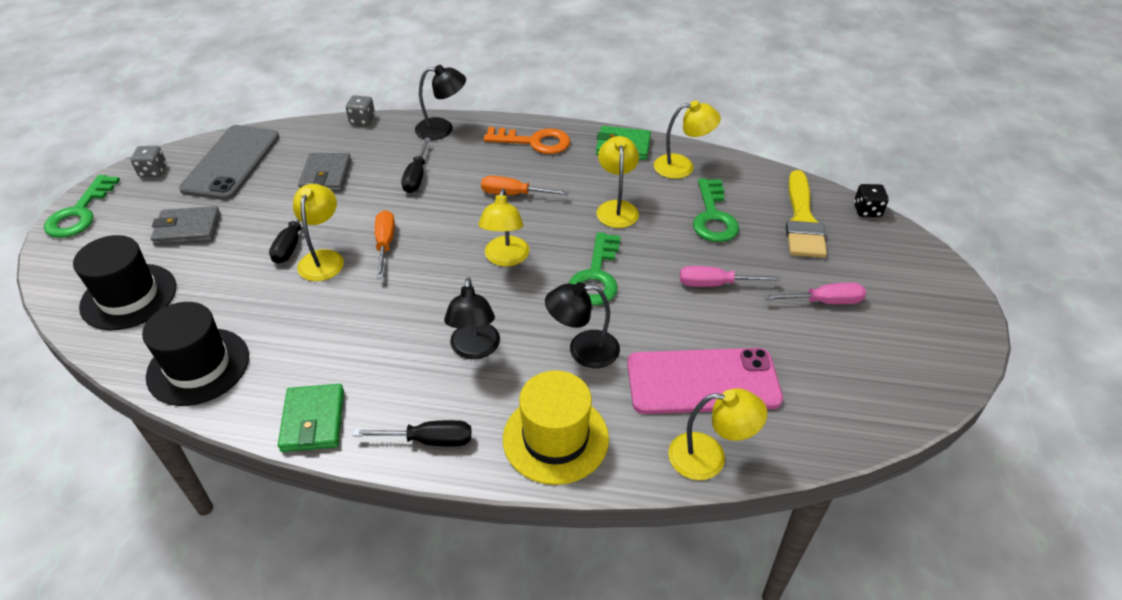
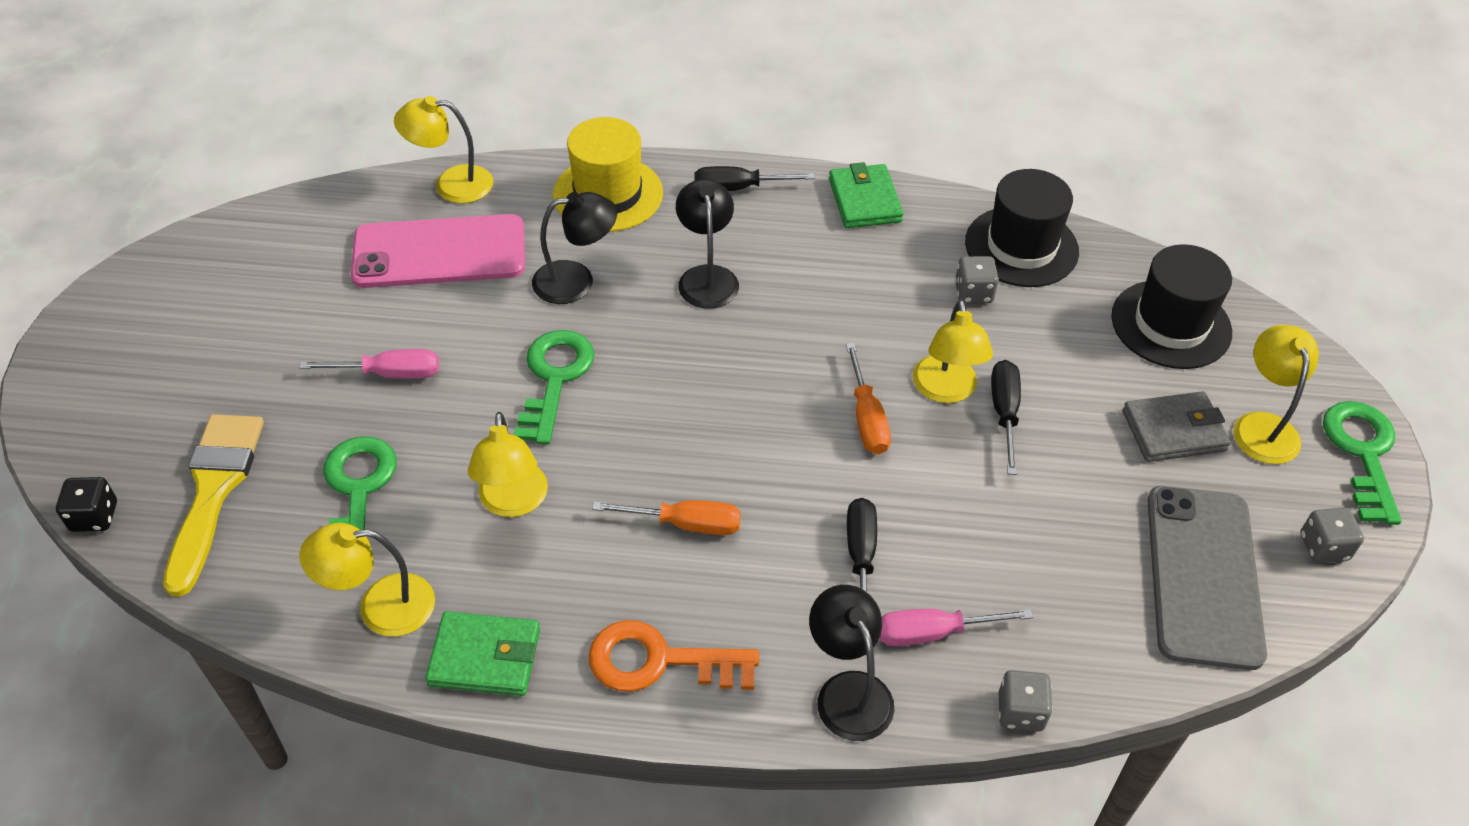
camera: 175 degrees right, 5 degrees up
grey wallet [298,153,351,192] -> none
black lamp [415,65,466,140] -> black lamp turned 75 degrees clockwise [809,585,894,741]
yellow lamp [478,189,529,267] -> yellow lamp moved to [1233,325,1319,464]
pink screwdriver [764,283,866,304] -> pink screwdriver moved to [879,609,1033,646]
none -> grey dice [955,256,999,304]

